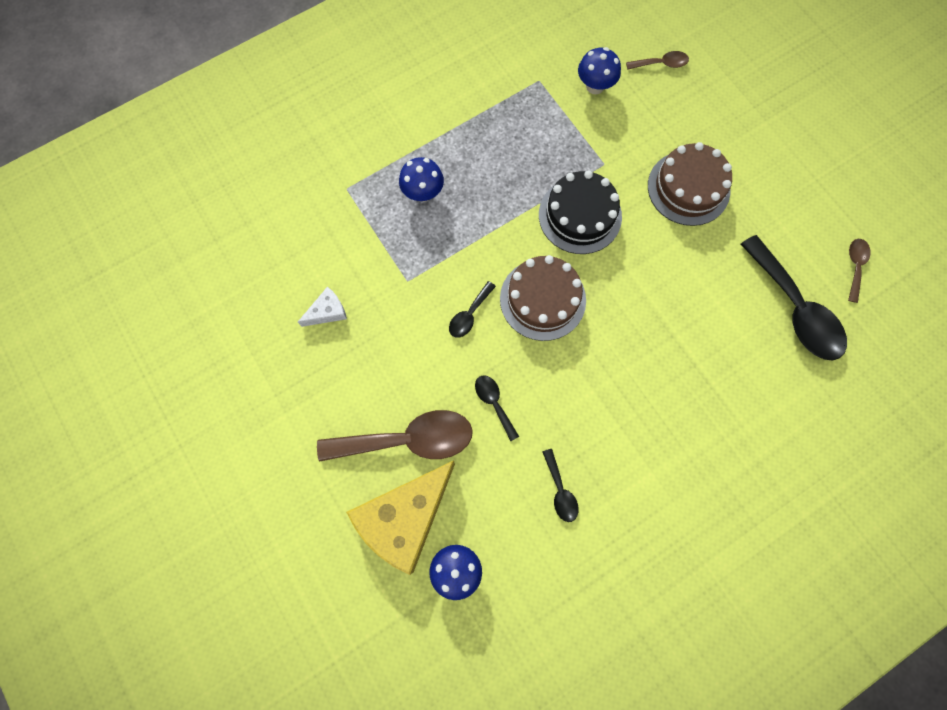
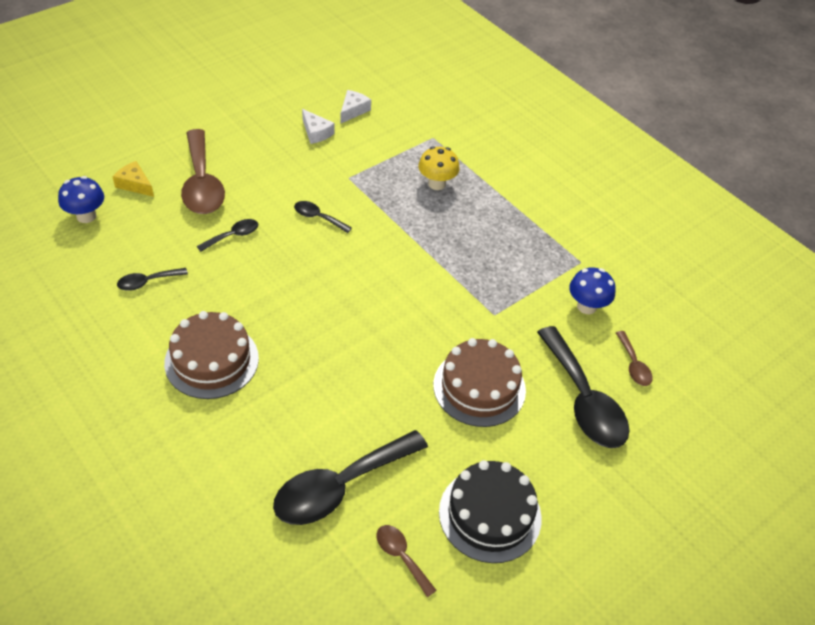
camera: 80 degrees right, 25 degrees down
yellow cheese [346,460,455,575] -> yellow cheese [113,161,154,197], size x0.44
blue mushroom [399,157,444,202] -> yellow mushroom [418,146,460,190]
brown cake [500,255,586,341] -> brown cake moved to [164,311,259,399]
black cake [539,170,622,254] -> black cake moved to [439,460,542,563]
brown spoon [848,239,871,303] -> brown spoon turned 135 degrees counterclockwise [377,525,437,597]
none -> white cheese [340,90,371,124]
none -> black spoon [537,326,629,448]

